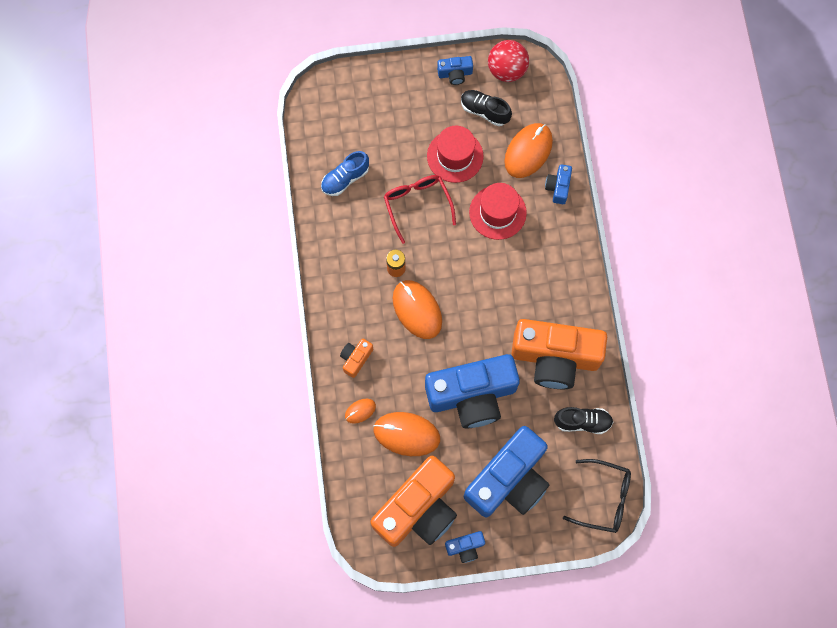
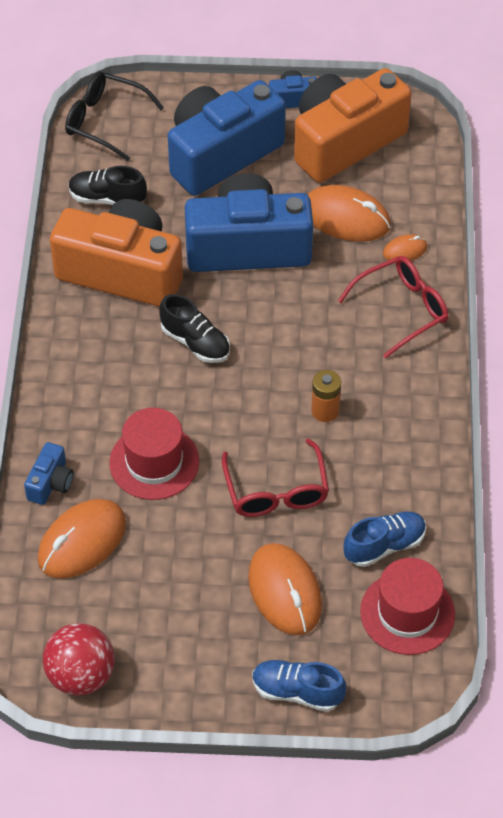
camera: 170 degrees left, 20 degrees down
orange camera [340,339,373,378] -> red glasses [338,256,448,358]
orange mouse [393,280,442,339] -> orange mouse moved to [248,543,322,635]
red hat [427,126,484,183] -> red hat moved to [360,558,455,655]
blue camera [437,56,473,85] -> none
black shoe [461,90,512,126] -> black shoe moved to [159,294,230,363]
none -> blue shoe [253,660,346,712]

